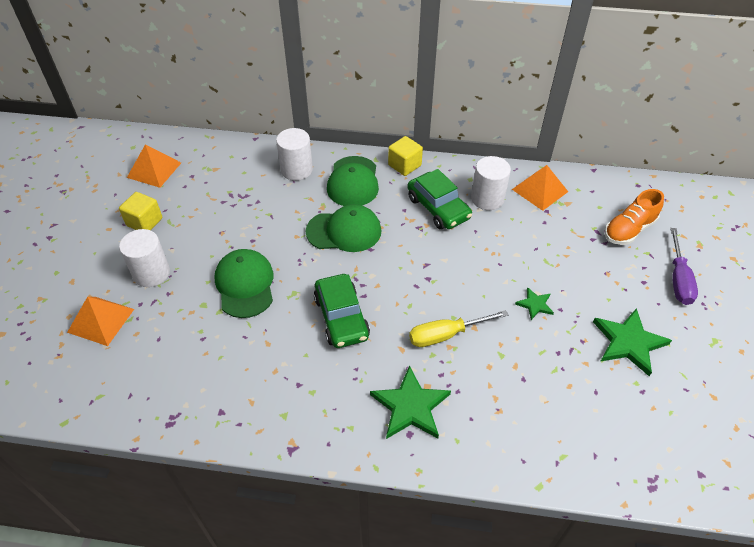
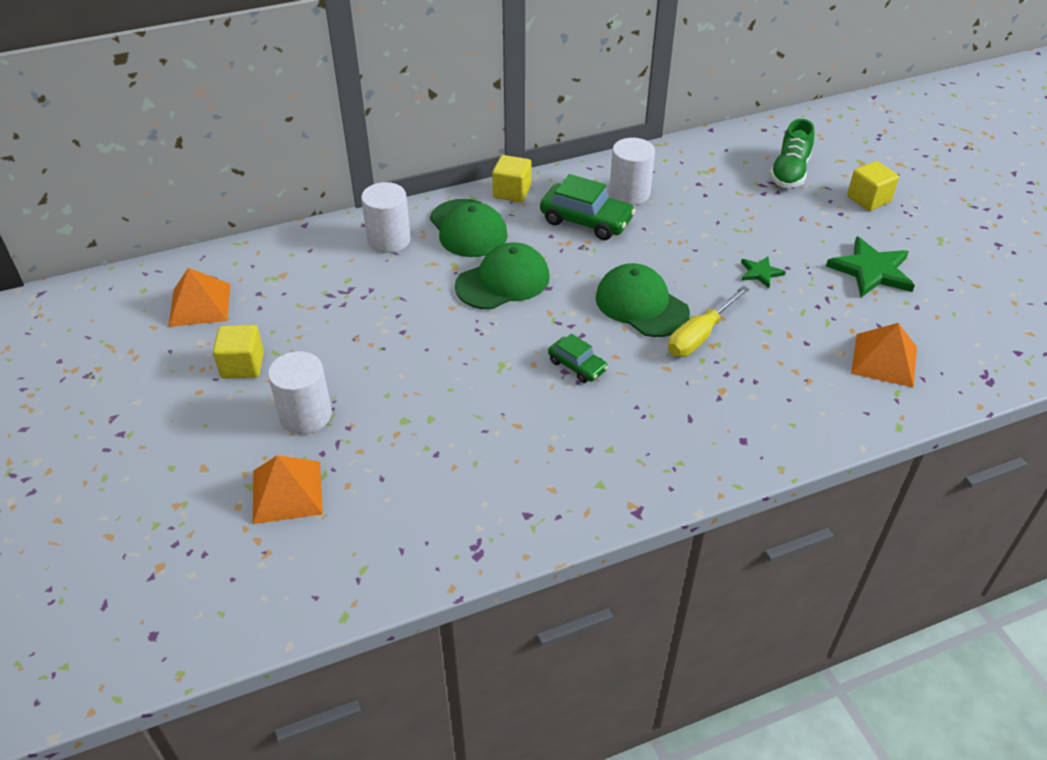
camera: 30 degrees left, 5 degrees down
green cap [214,249,273,318] -> green cap moved to [596,263,690,337]
green car [314,274,370,348] -> green car [548,334,608,383], size x0.58
green star [370,365,451,439] -> none
orange pyramid [512,165,568,211] -> orange pyramid moved to [851,323,917,388]
orange shoe [604,189,664,245] -> green shoe [770,119,814,188]
purple screwdriver [670,228,698,305] -> yellow cube [847,161,899,211]

